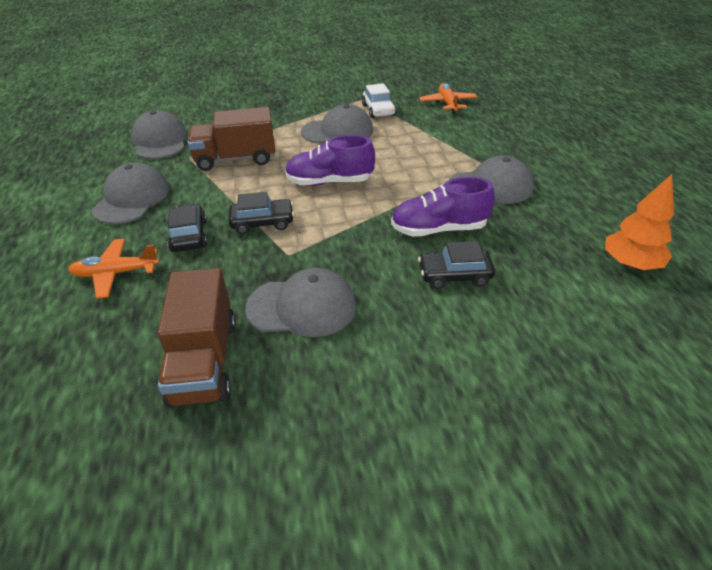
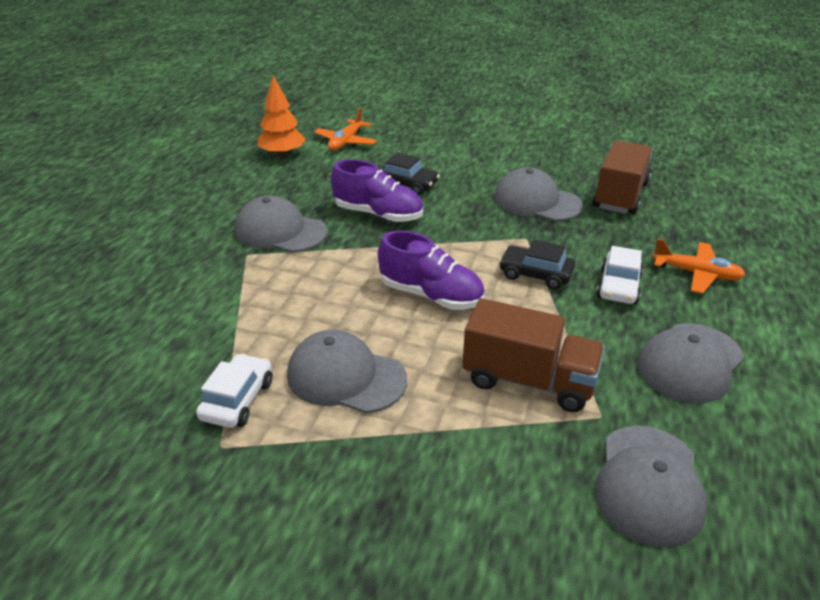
camera: 150 degrees left, 5 degrees down
black car [167,204,207,252] -> white car [597,246,644,304]
orange plane [419,83,477,114] -> orange plane moved to [314,108,377,151]

